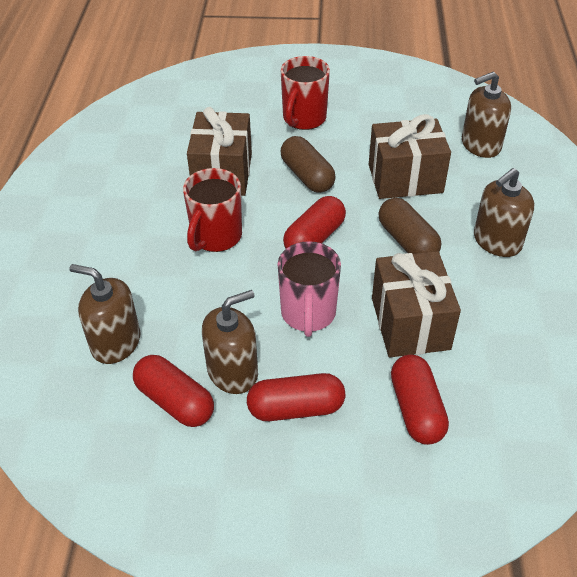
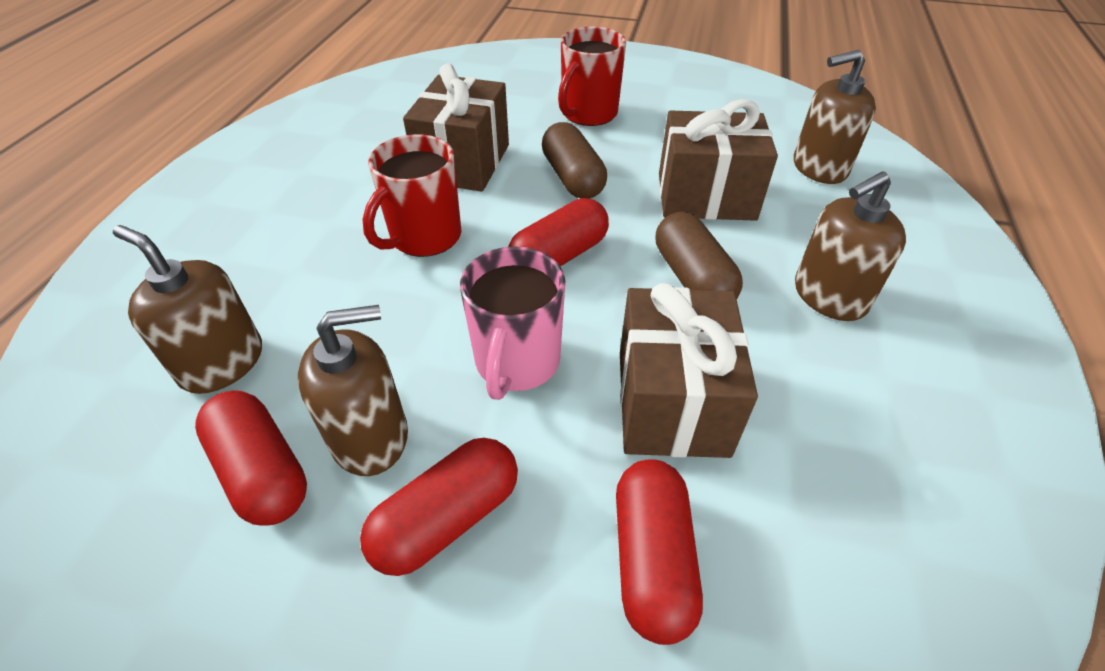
camera: 10 degrees right, 0 degrees up
red capsule [247,373,345,421] -> red capsule turned 45 degrees counterclockwise [360,438,518,576]

